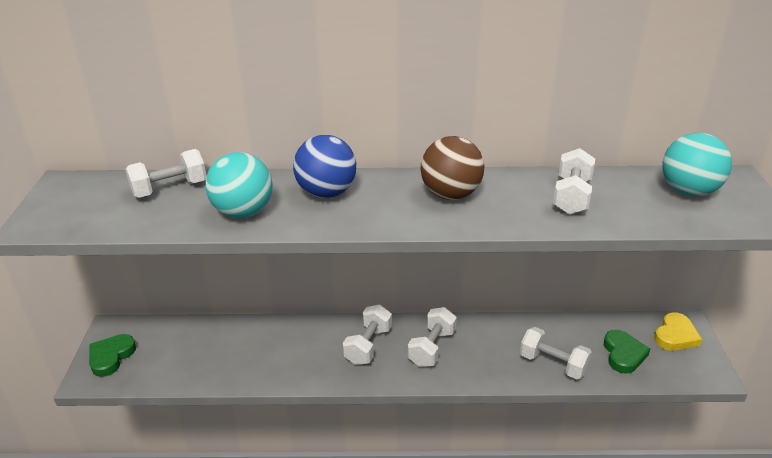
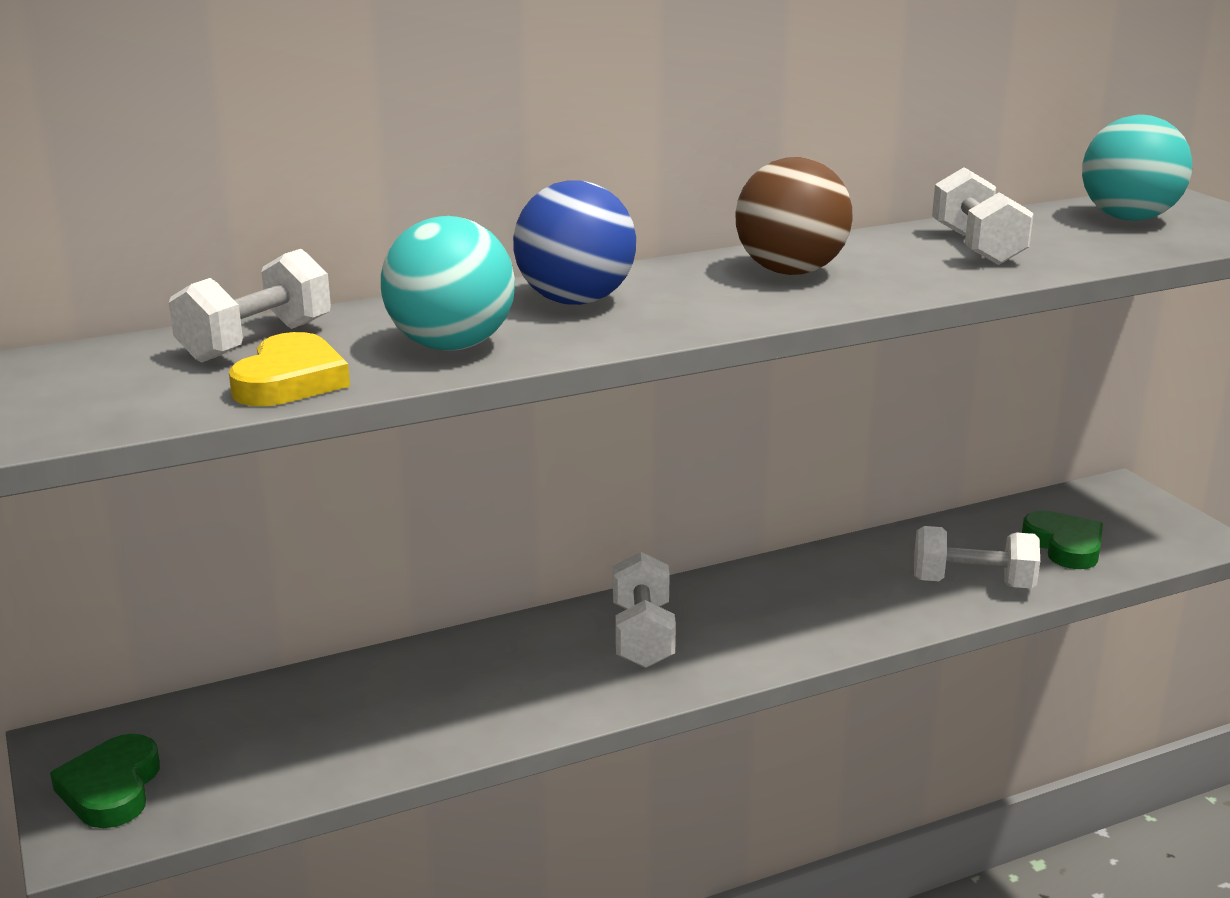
camera: 25 degrees left, 10 degrees down
white dumbbell [408,307,457,367] -> none
yellow heart [654,312,702,351] -> yellow heart moved to [229,332,350,406]

